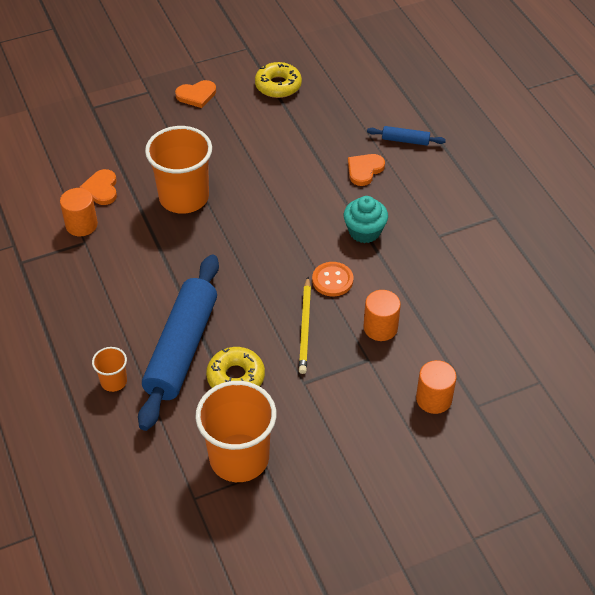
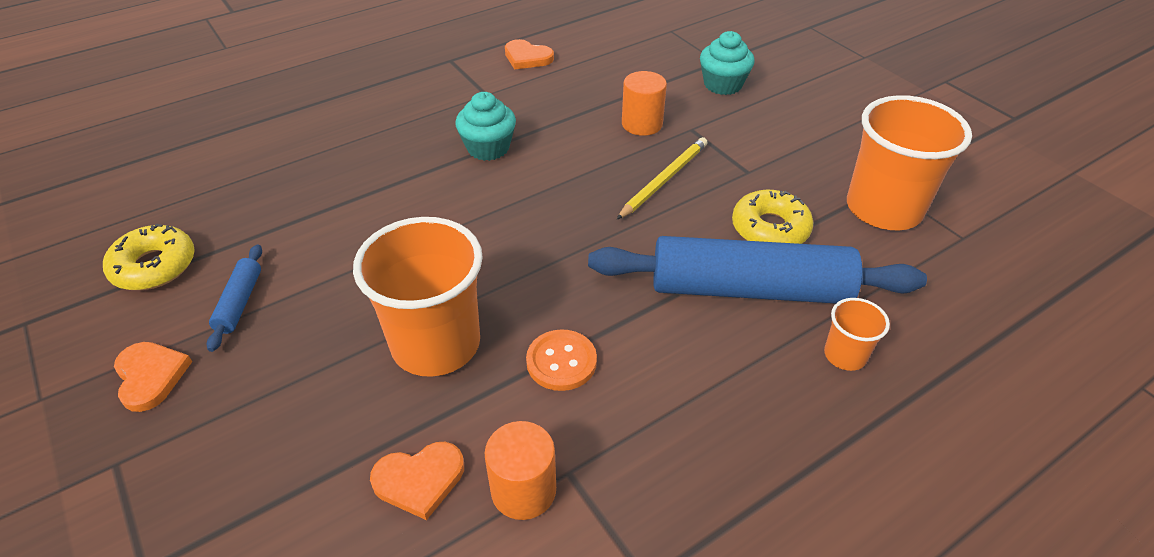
camera: 100 degrees left, 5 degrees down
yellow pencil [299,277,311,374] -> yellow pencil turned 45 degrees counterclockwise [616,137,708,220]
orange button [312,262,353,297] -> orange button moved to [526,329,597,391]
orange heart [348,154,385,186] -> orange heart moved to [505,39,554,70]
blue rolling pin [367,126,446,146] -> blue rolling pin moved to [207,244,262,352]
orange cylinder [416,360,457,414] -> turquoise cupcake [700,31,755,95]

